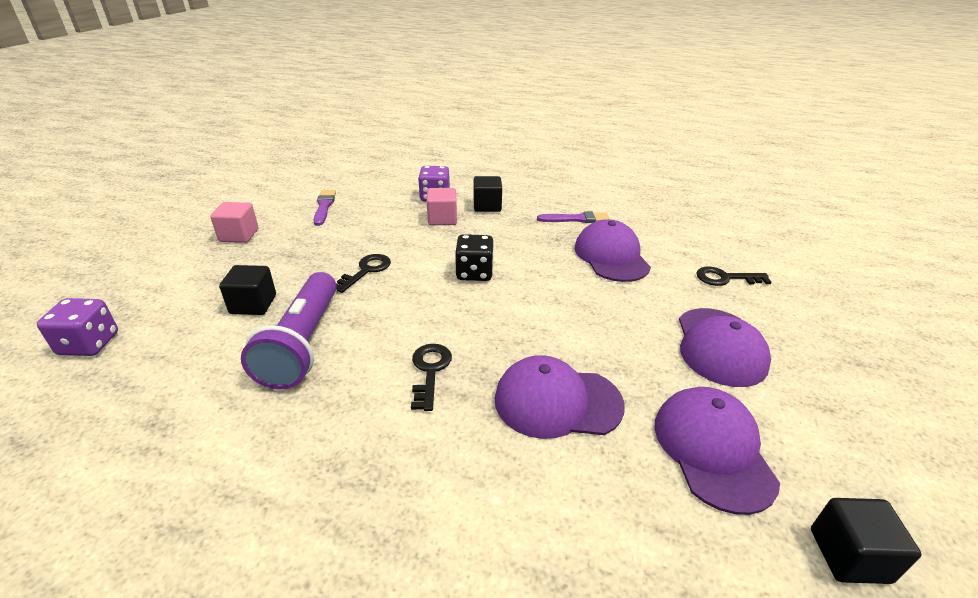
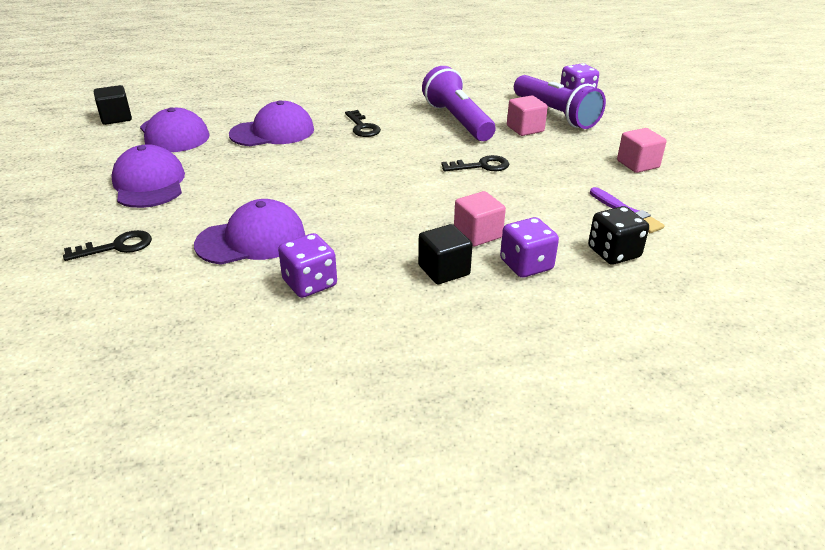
camera: 155 degrees right, 0 degrees up
black cube [219,265,276,315] -> pink cube [507,95,548,136]
black key [336,254,391,293] -> black key turned 105 degrees counterclockwise [441,155,509,171]
black dice [455,234,494,281] -> black dice moved to [588,206,649,265]
purple brush [537,211,610,223] -> purple dice [278,233,337,298]
purple cap [575,219,651,282] -> purple cap turned 75 degrees counterclockwise [194,199,305,265]
none -> purple flashlight [514,75,606,129]

